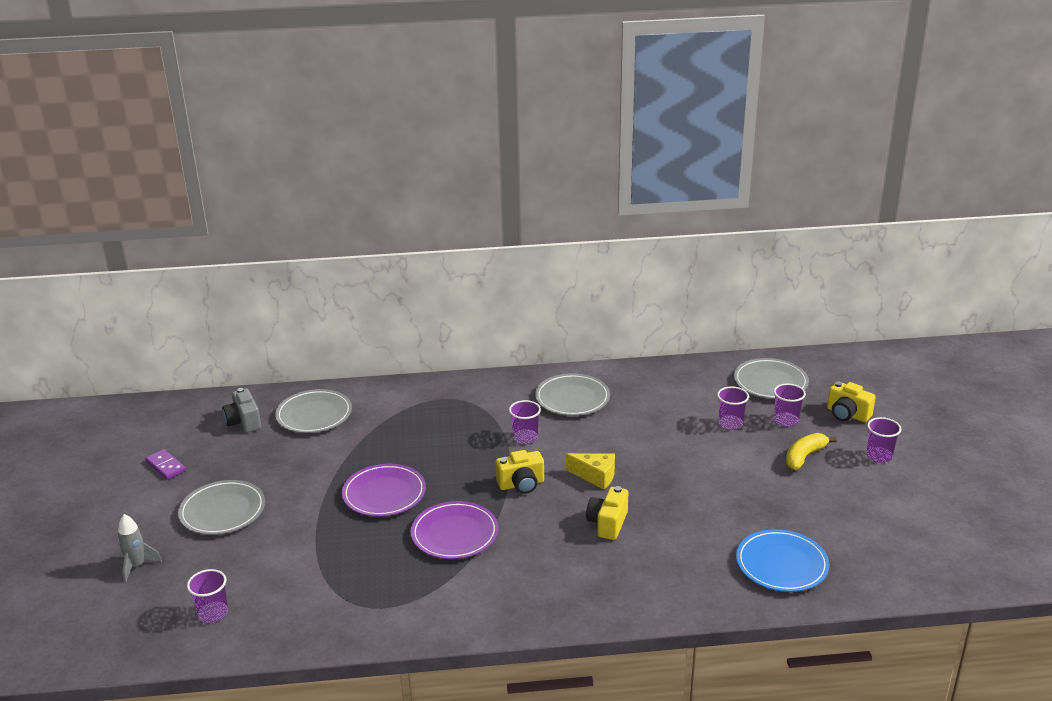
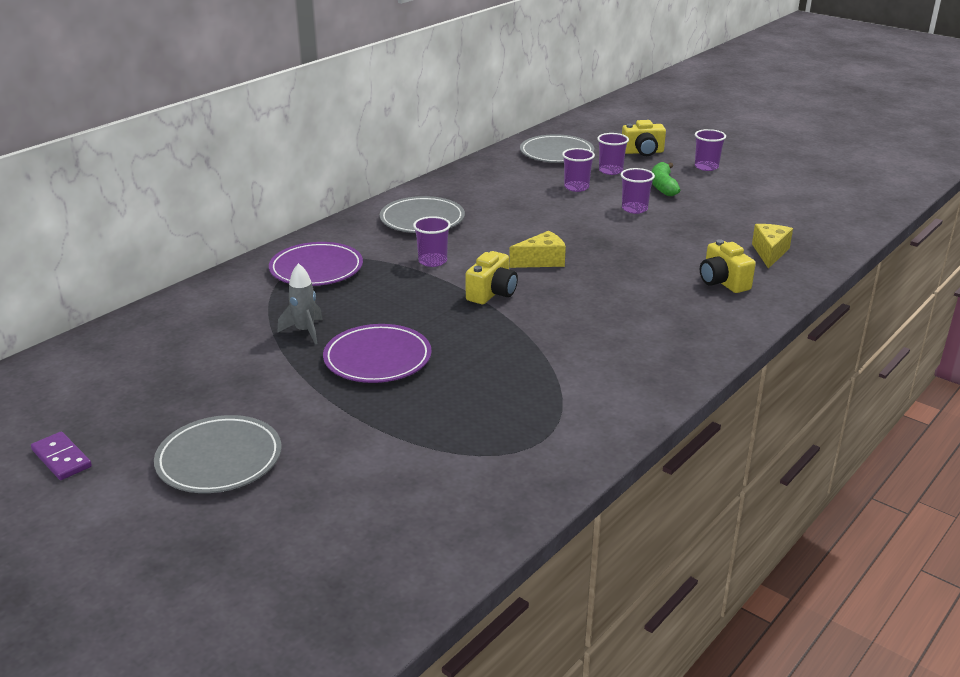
camera: 45 degrees left, 0 degrees up
grey rocket [117,514,162,583] -> grey rocket moved to [277,263,323,344]
purple domino [145,449,186,480] -> purple domino turned 45 degrees clockwise [31,432,92,480]
purple cup [187,569,228,623] -> purple cup moved to [621,168,655,214]
grey camera [222,388,261,433] -> none
grey plate [275,389,352,433] -> none
purple plate [411,501,498,559] -> purple plate moved to [269,242,363,286]
yellow camera [586,486,628,540] -> yellow camera moved to [700,239,756,293]
blue plate [736,529,829,592] -> yellow cheese [752,224,793,269]
yellow banana [786,433,837,470] -> green banana [652,162,680,196]

